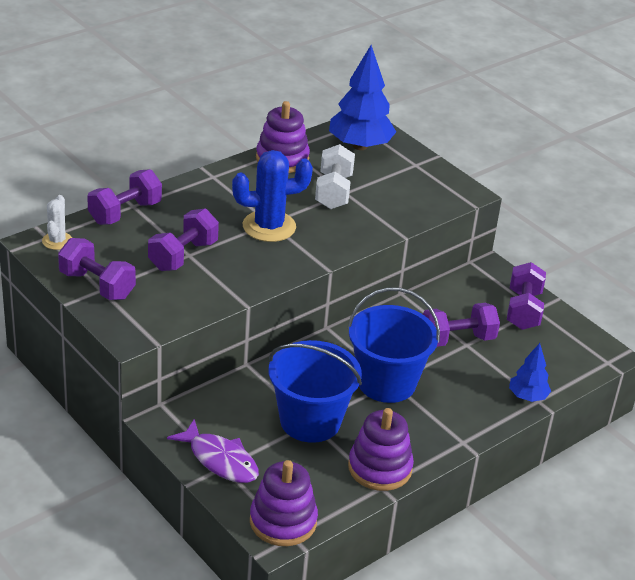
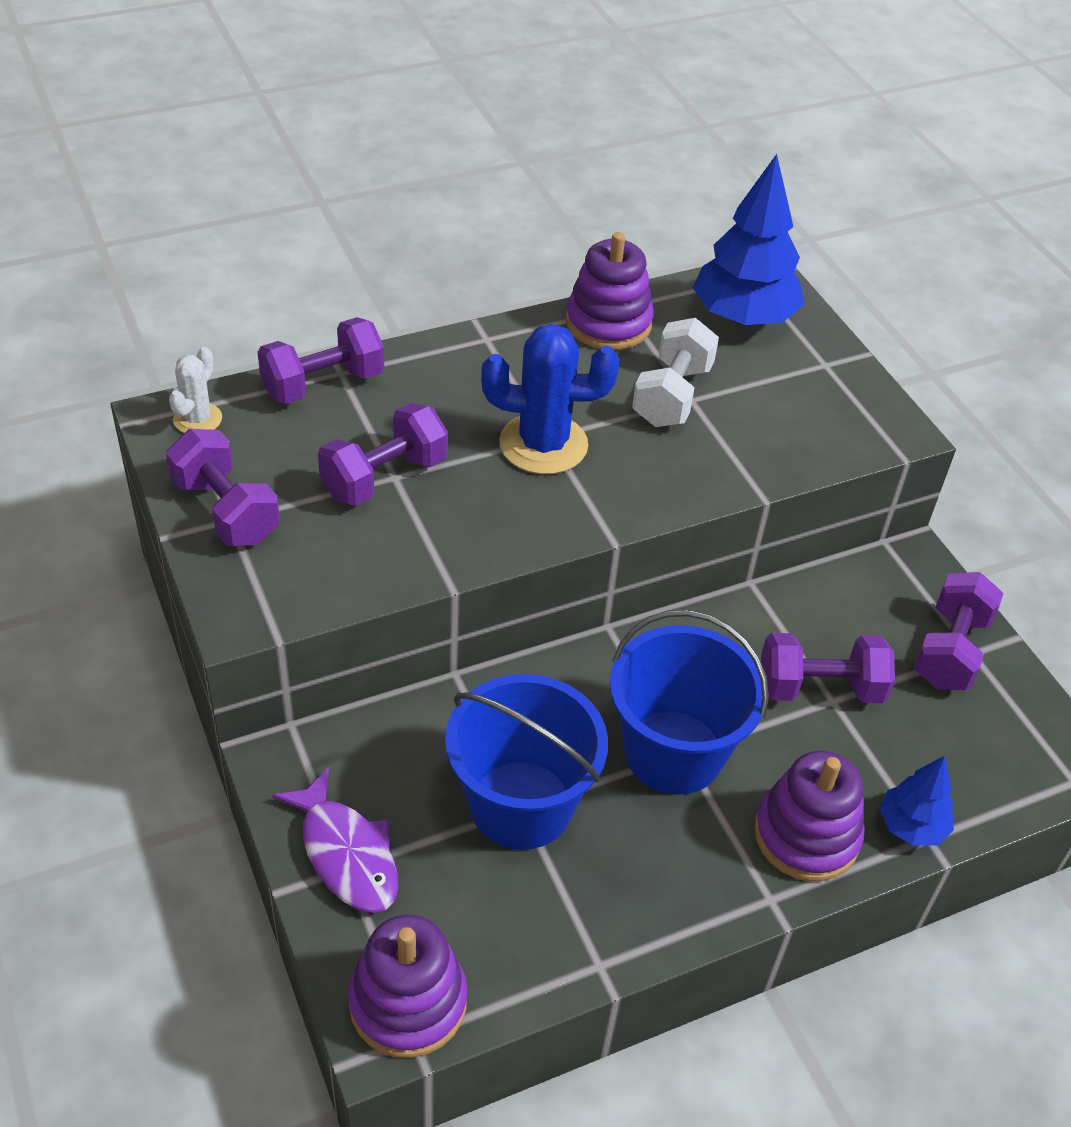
camera: 15 degrees right, 10 degrees up
purple stacking toy [348,408,414,491] -> purple stacking toy moved to [754,751,865,881]

